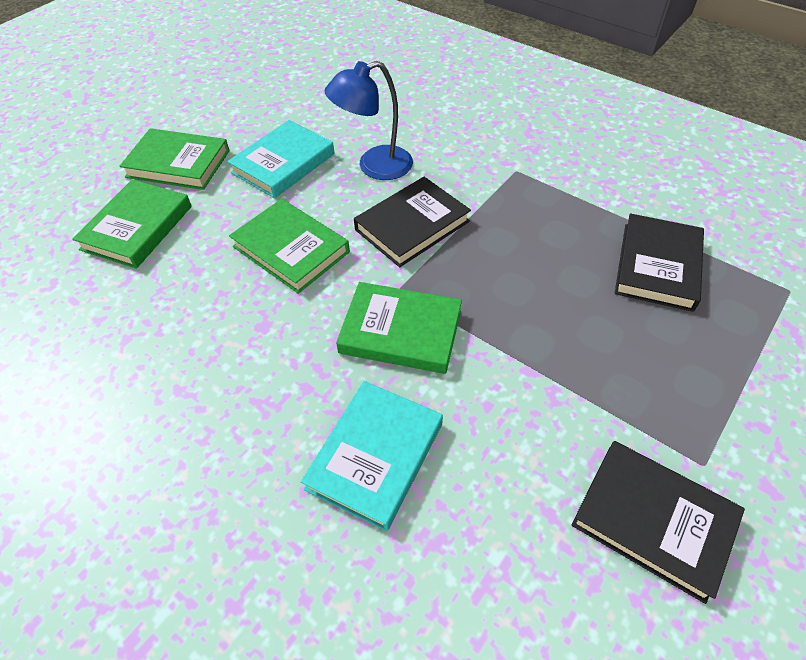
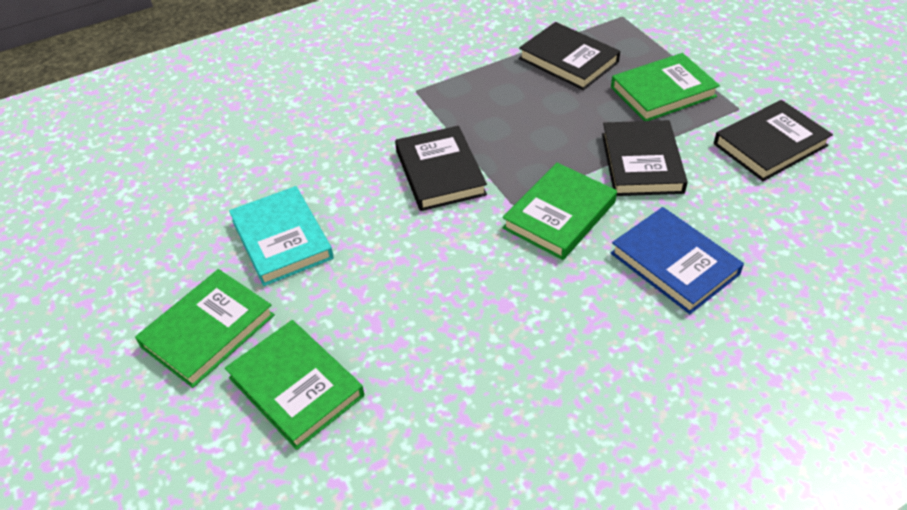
camera: 65 degrees left, 5 degrees down
green book [229,199,350,294] -> green book moved to [611,53,720,121]
turquoise book [301,381,443,531] -> blue book [611,207,744,314]
blue lamp [325,61,413,180] -> none
none -> black book [602,120,688,196]

